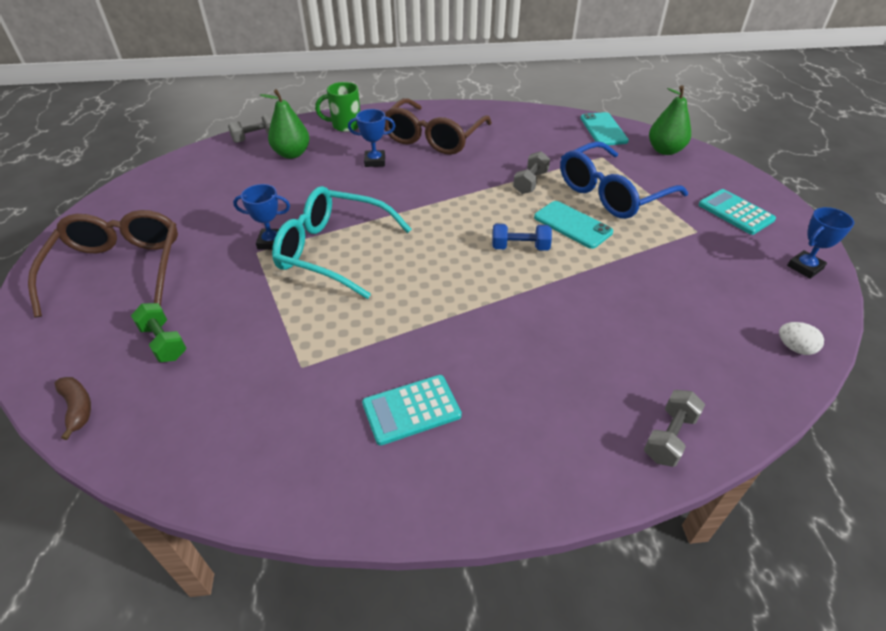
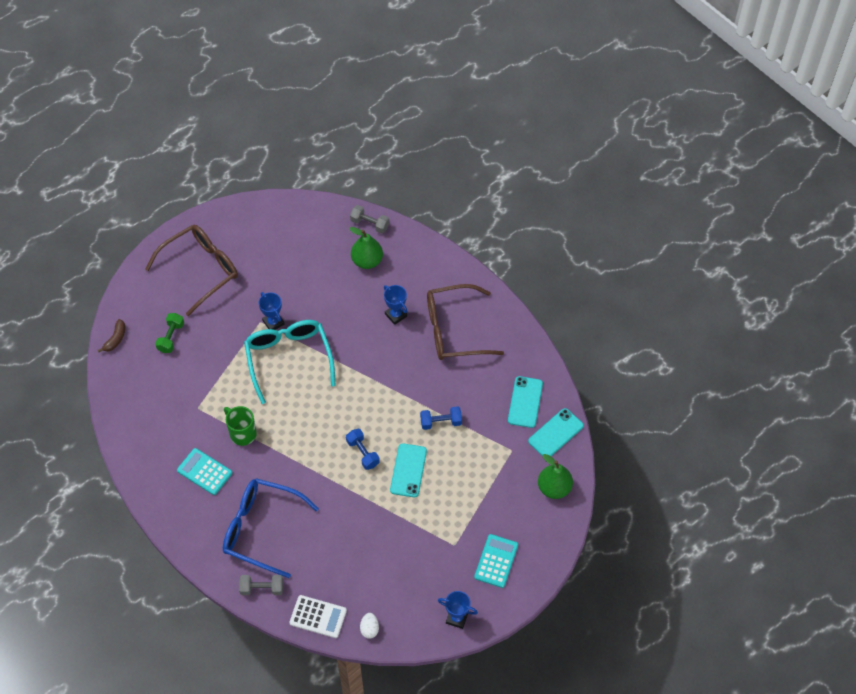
camera: 55 degrees right, 15 degrees up
green mug [315,82,360,132] -> green mug moved to [224,406,257,446]
grey dumbbell [513,151,550,194] -> blue dumbbell [420,406,462,430]
blue glasses [560,141,688,219] -> blue glasses moved to [223,478,319,578]
none -> white calculator [289,595,347,638]
none -> turquoise phone [508,376,543,428]

